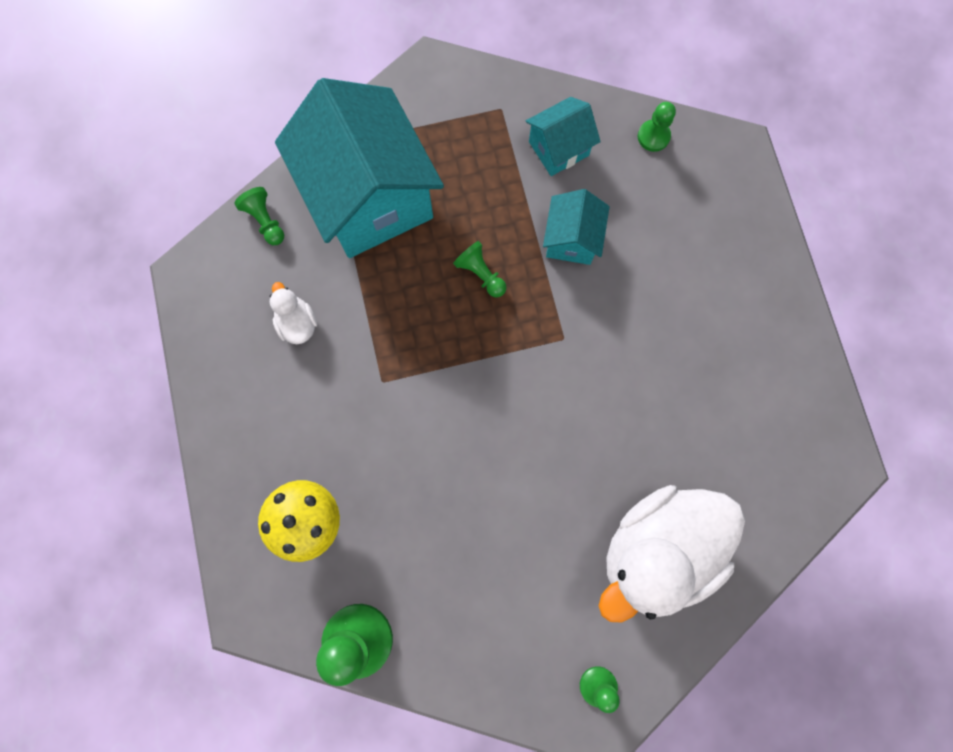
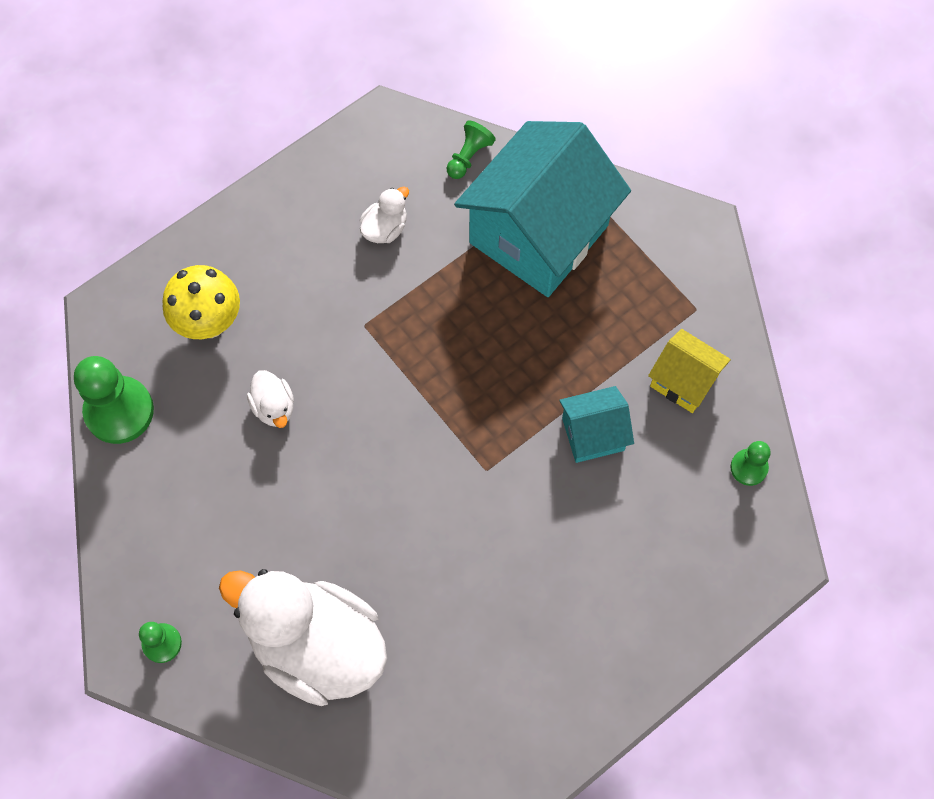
camera: 65 degrees right, 10 degrees down
green pawn [453,241,507,298] -> none
turquoise house [526,97,601,176] -> yellow house [648,329,731,413]
none -> white duck [247,370,294,428]

